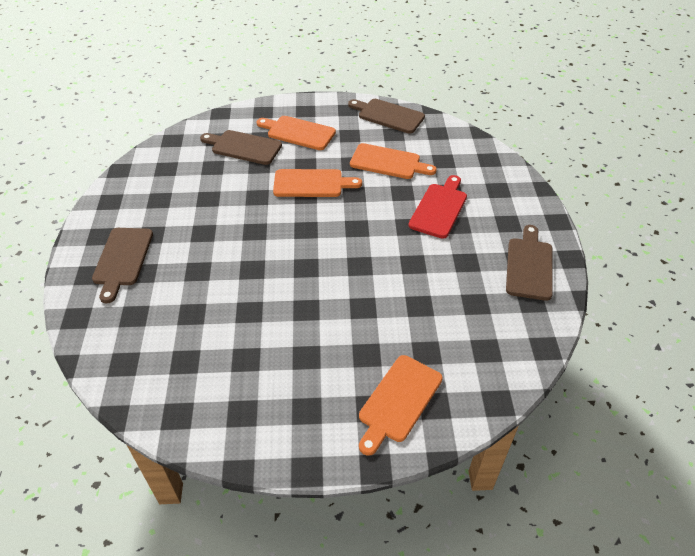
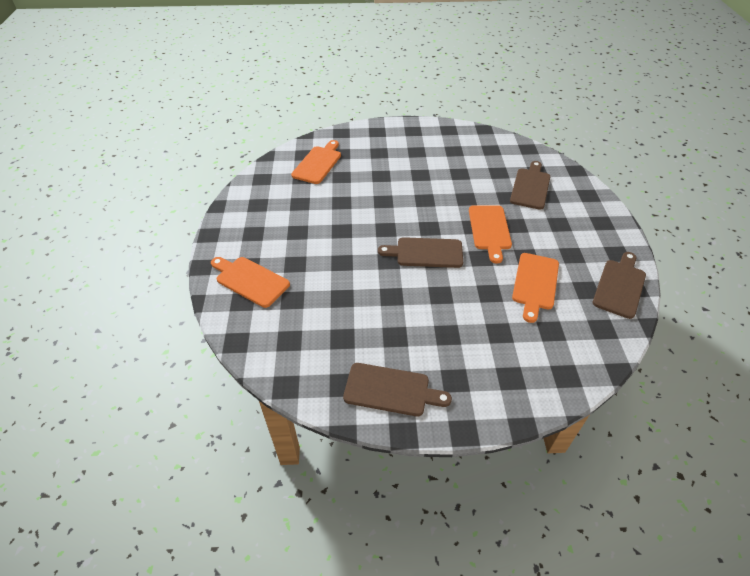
camera: 90 degrees right, 0 degrees up
brown cutting board [92,228,153,304] -> brown cutting board moved to [378,237,463,268]
orange cutting board [256,116,336,150] -> orange cutting board moved to [291,140,341,184]
red cutting board [408,175,467,239] -> none

